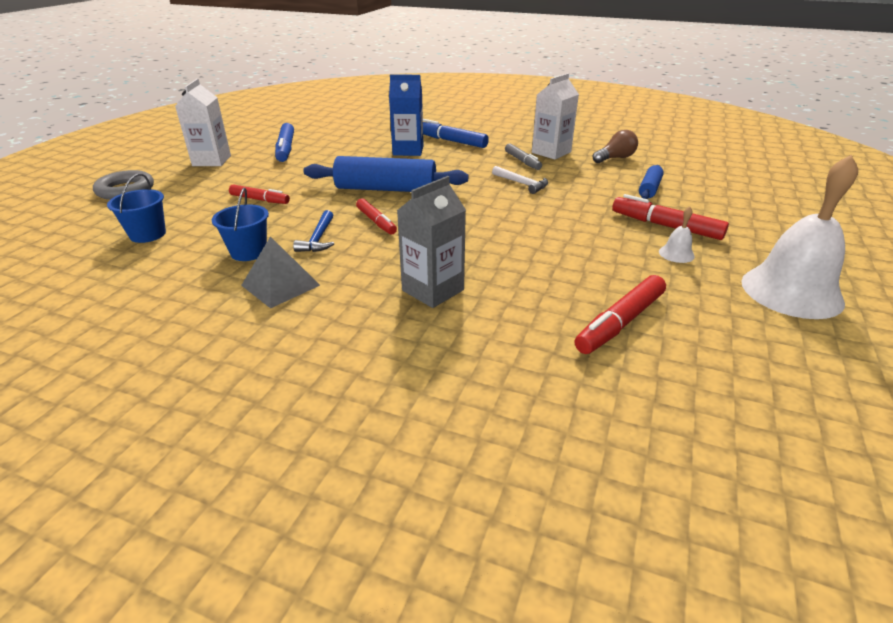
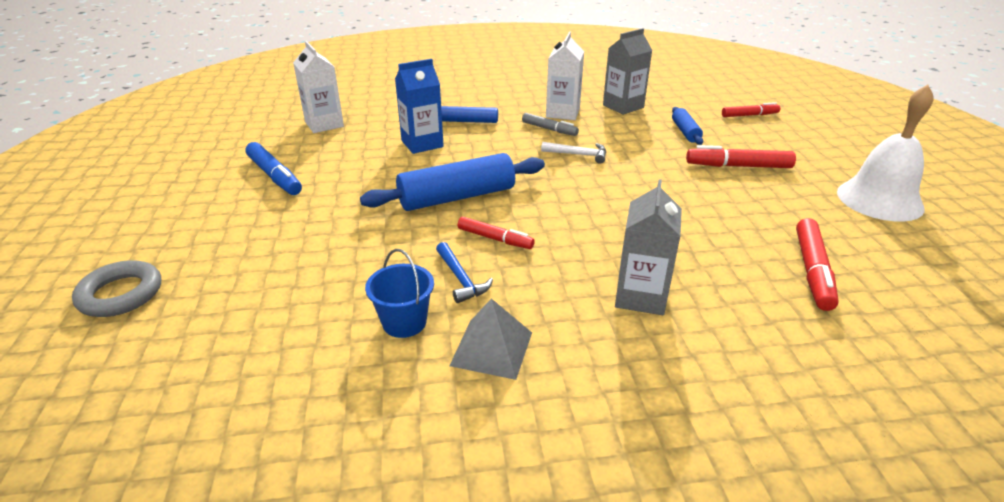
camera: 30 degrees left, 0 degrees up
blue bucket [107,173,166,243] -> none
white carton [175,79,231,166] -> white carton moved to [293,41,344,133]
red marker [229,184,290,204] -> red marker moved to [722,102,780,117]
brown light bulb [593,130,638,163] -> grey carton [603,28,652,115]
white bell [659,207,695,263] -> none

